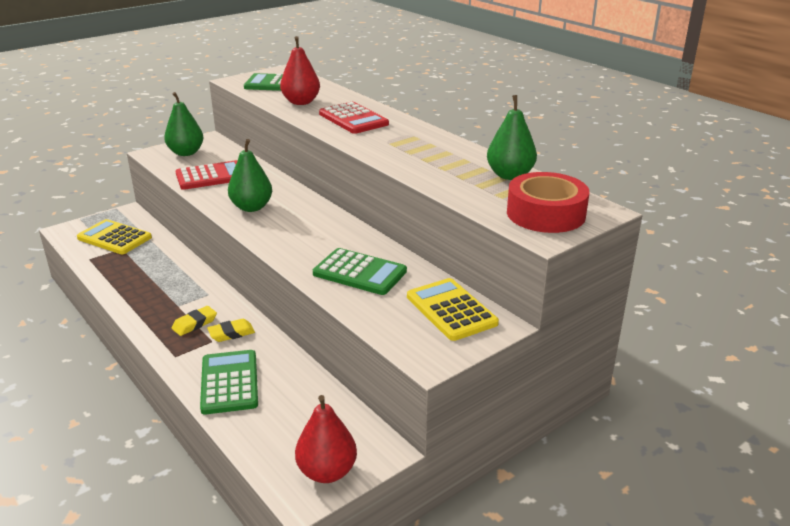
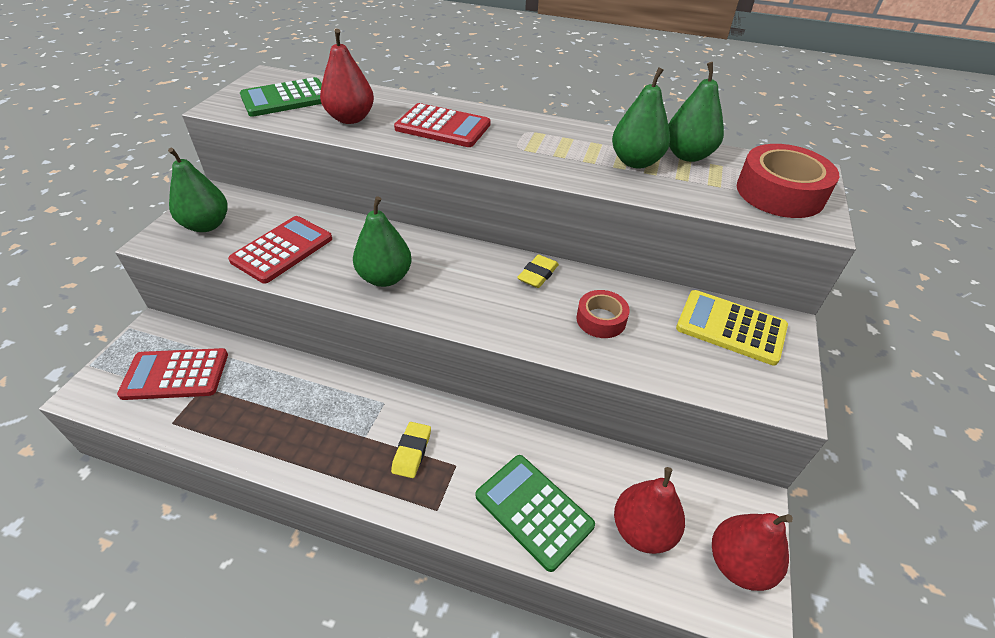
camera: 35 degrees left, 15 degrees up
yellow calculator [77,219,152,254] -> red calculator [117,348,228,400]
yellow eraser [207,319,255,342] -> yellow eraser moved to [517,255,559,288]
green calculator [313,248,407,295] -> red tape [576,290,630,338]
none -> green pear [612,67,670,169]
none -> red pear [614,467,685,554]

